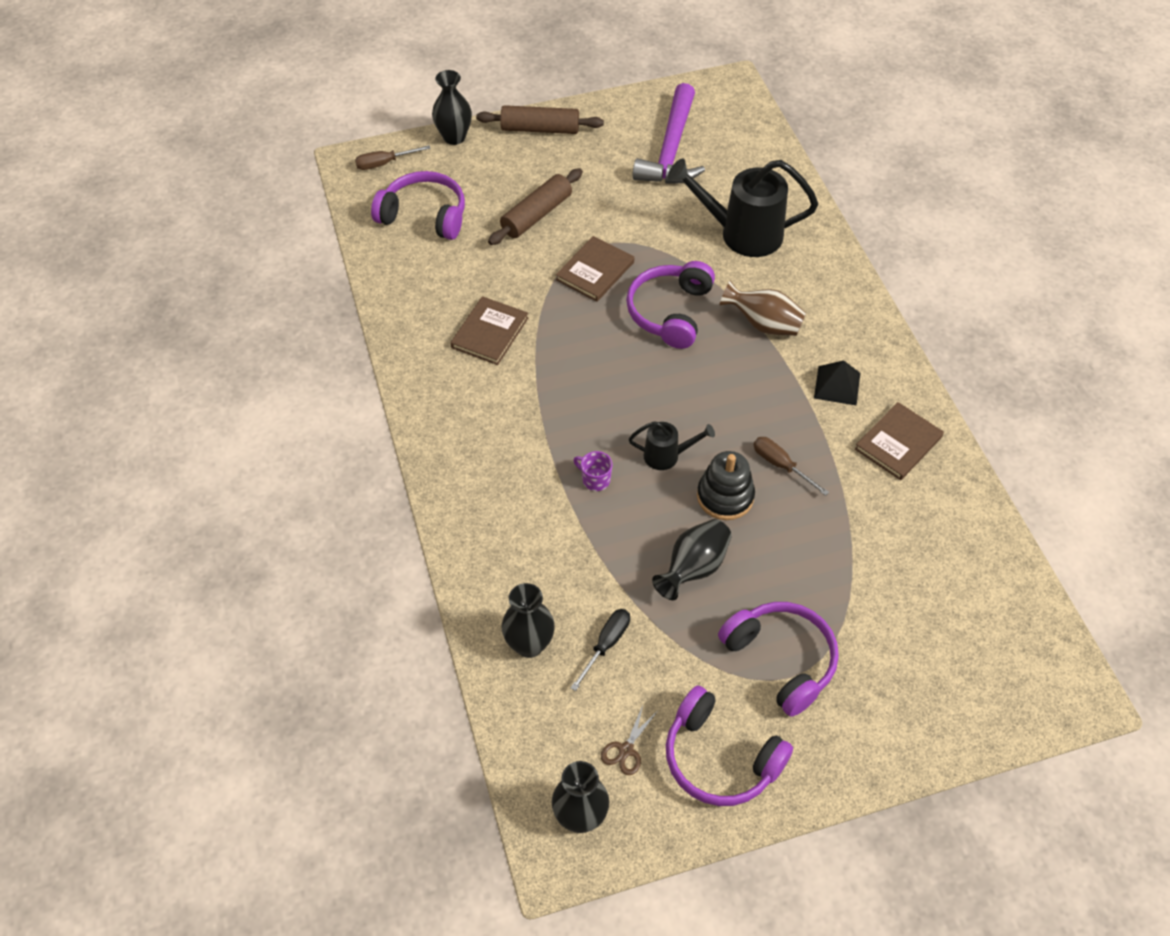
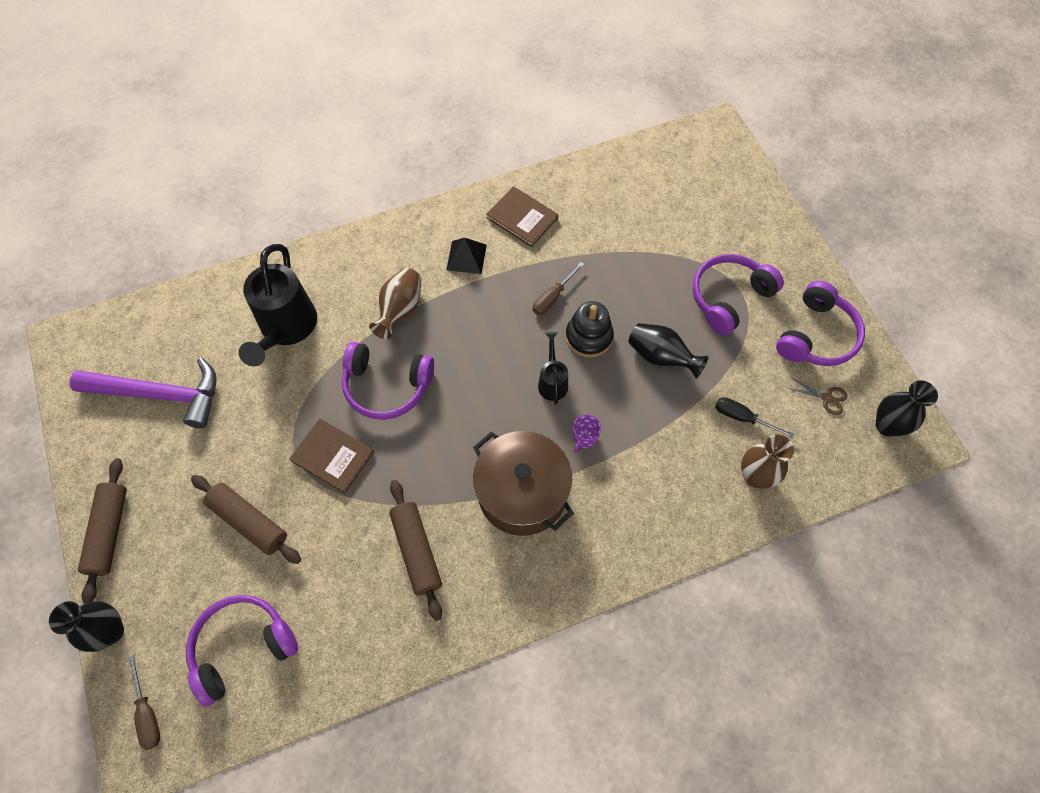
camera: 95 degrees left, 10 degrees up
purple headphones [371,171,465,240] -> purple headphones turned 45 degrees clockwise [186,595,298,707]
brown book [450,296,528,365] -> brown rolling pin [389,480,442,621]
black vase [502,583,555,658] -> brown vase [741,434,794,489]
none -> brown pot [473,431,574,536]

